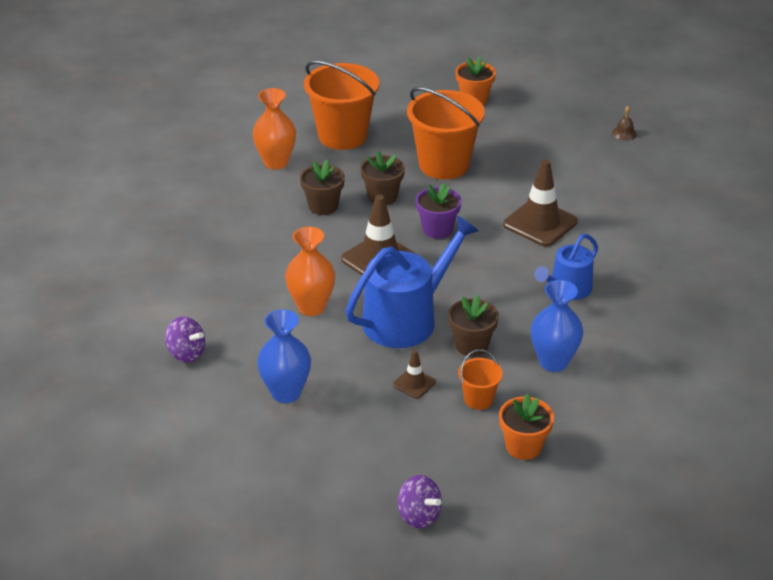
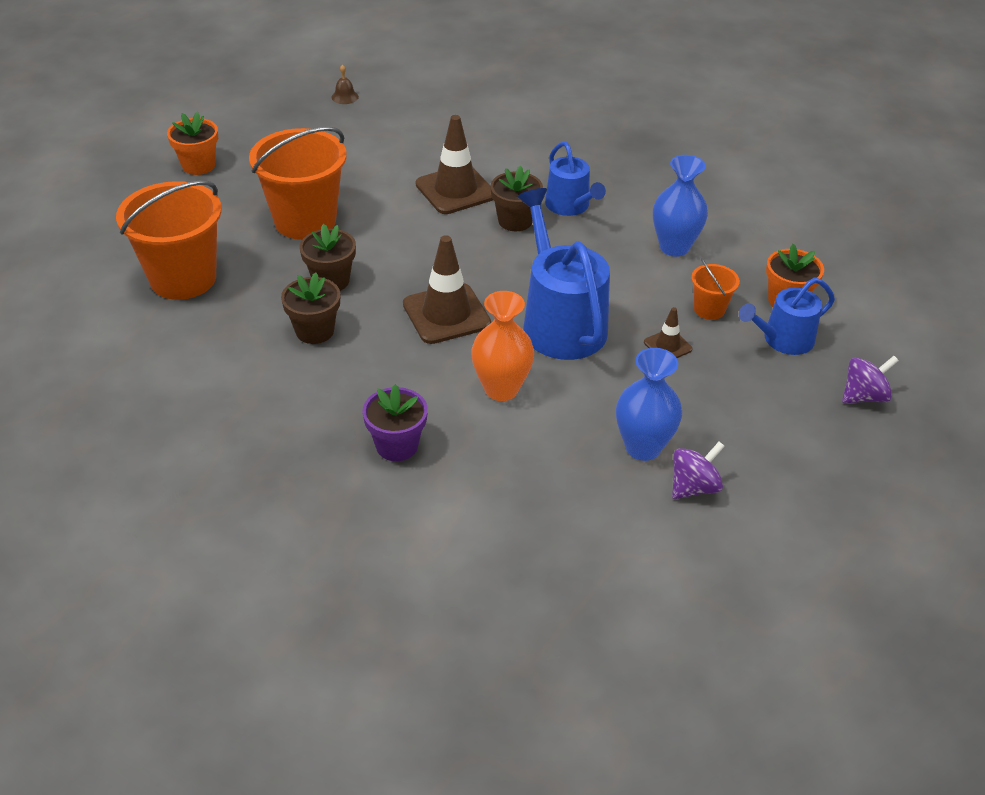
camera: 70 degrees left, 5 degrees up
purple spinning top [165,317,205,363] -> purple spinning top moved to [672,442,725,499]
orange vase [252,88,296,170] -> none
purple flower pot [416,183,461,239] -> purple flower pot moved to [363,384,428,461]
brown flower pot [448,295,499,356] -> brown flower pot moved to [490,166,543,231]
none -> blue watering can [739,278,835,355]

